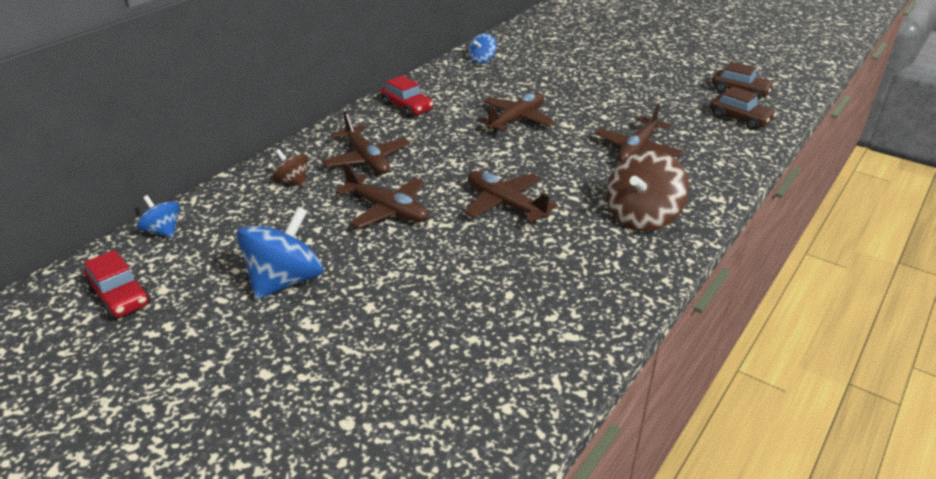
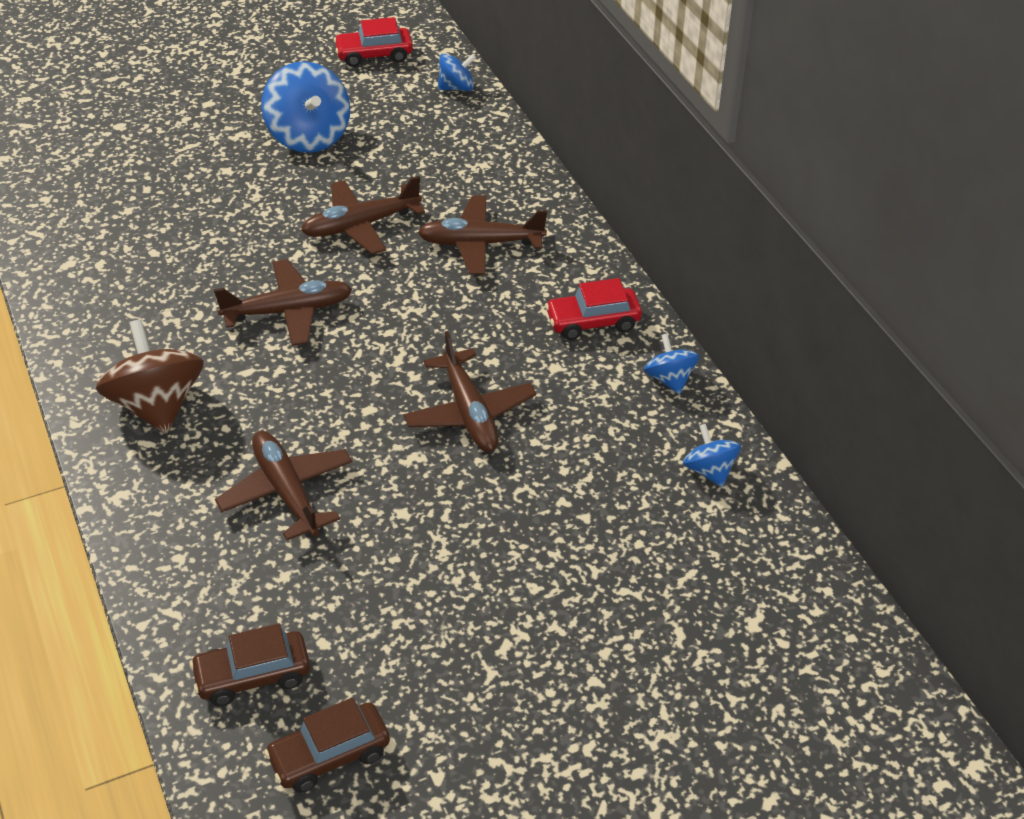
camera: 120 degrees right, 10 degrees up
brown spinning top [273,149,308,186] -> none
none -> blue spinning top [644,333,699,394]

